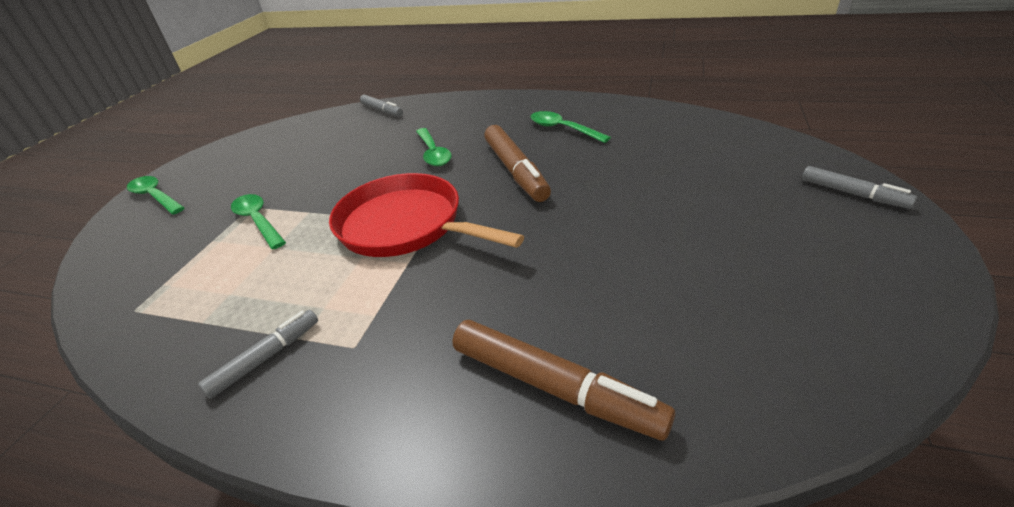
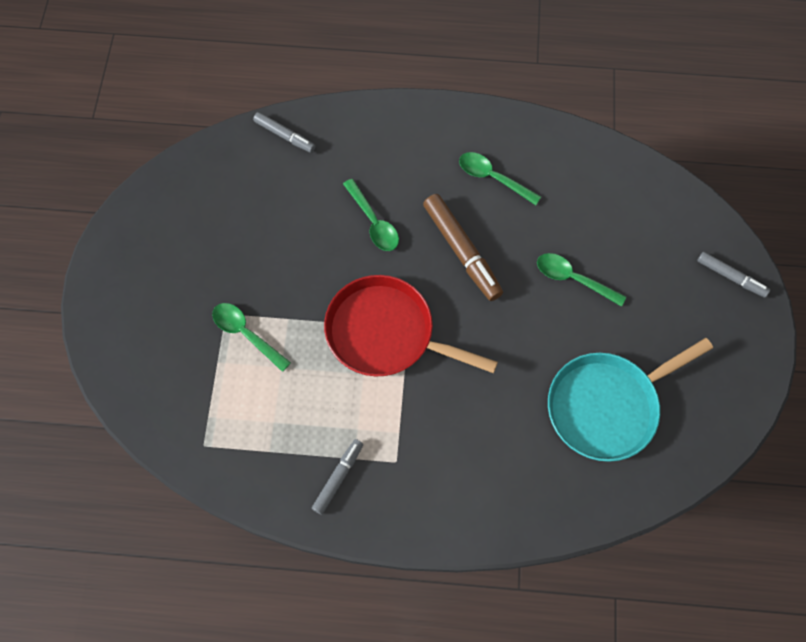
camera: 15 degrees left, 30 degrees up
green spoon [127,176,185,214] -> green spoon moved to [537,253,626,307]
brown marker [452,320,675,440] -> none
none -> turquoise pan [548,338,713,462]

